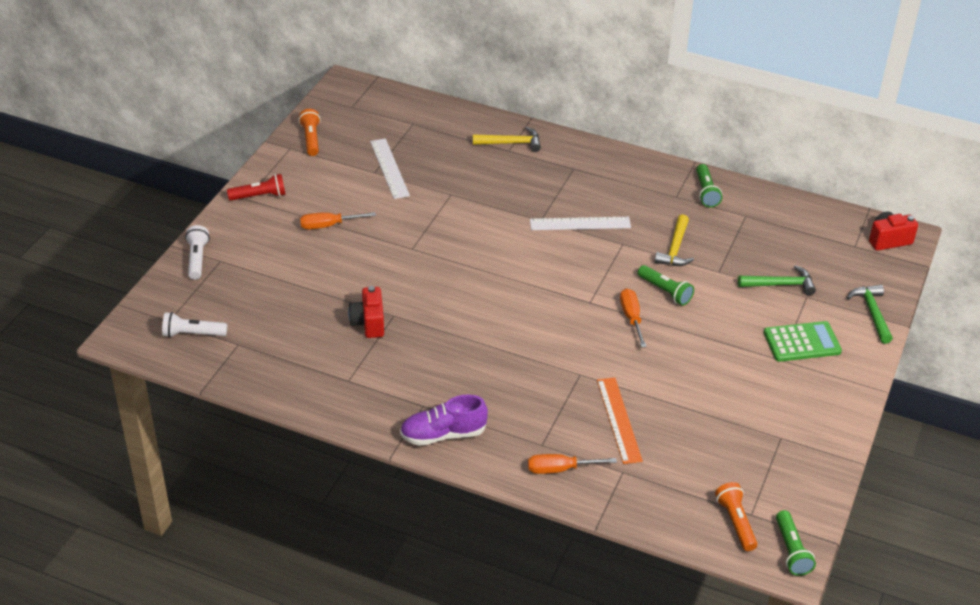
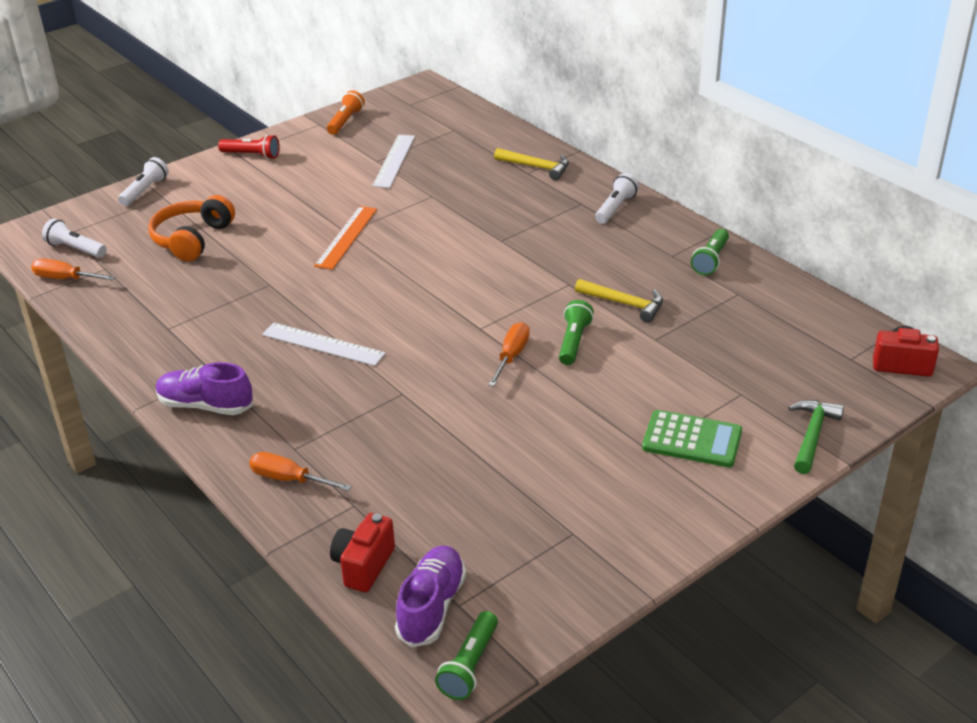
camera: 30 degrees right, 5 degrees down
orange screwdriver [300,212,376,229] -> orange screwdriver moved to [31,259,116,281]
red camera [348,286,384,338] -> red camera moved to [330,513,395,592]
white ruler [530,217,631,230] -> white ruler moved to [262,323,386,366]
orange ruler [597,378,643,464] -> orange ruler moved to [314,206,377,270]
green flashlight [638,265,694,306] -> green flashlight turned 150 degrees counterclockwise [559,300,594,365]
yellow hammer [654,214,694,266] -> yellow hammer turned 105 degrees counterclockwise [575,279,663,323]
orange flashlight [715,482,757,551] -> purple shoe [395,546,466,647]
green hammer [738,265,816,295] -> none
none -> orange headphones [148,195,235,262]
none -> white flashlight [595,173,639,224]

